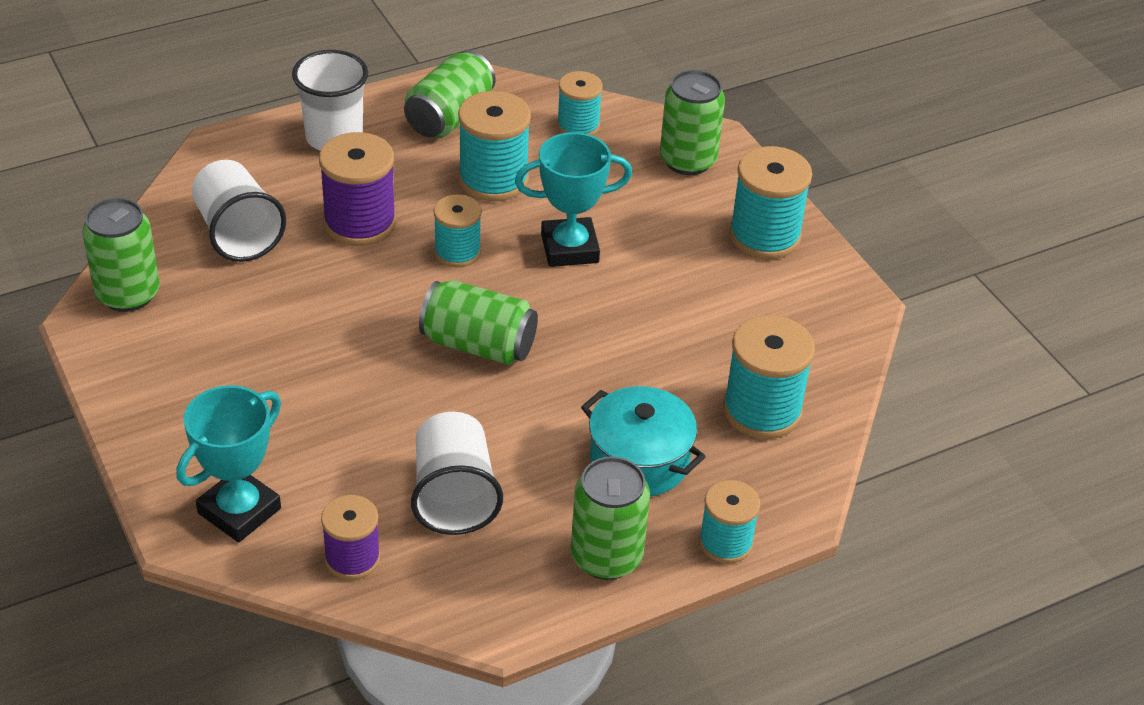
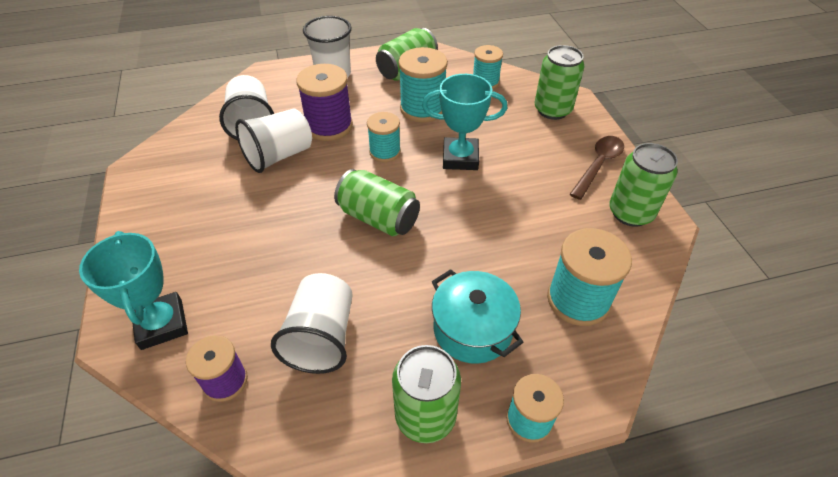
camera: 15 degrees right, 5 degrees up
green can [82,198,160,312] -> green can moved to [609,143,678,227]
turquoise trophy [176,385,281,542] -> turquoise trophy turned 75 degrees counterclockwise [79,231,188,350]
turquoise spool [729,146,812,259] -> brown spoon [570,136,624,200]
none -> white cup [235,109,312,173]

